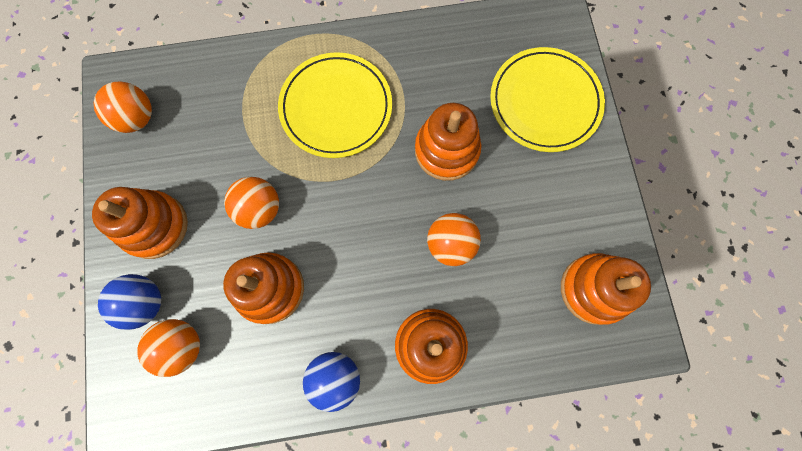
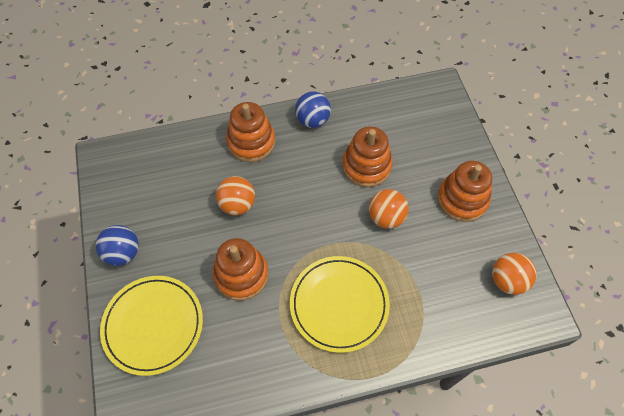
camera: 175 degrees right, 15 degrees down
blue ball [98,274,161,330] -> blue ball moved to [96,225,139,266]
orange ball [137,319,200,377] -> none
orange stacking toy [561,253,651,325] -> none

